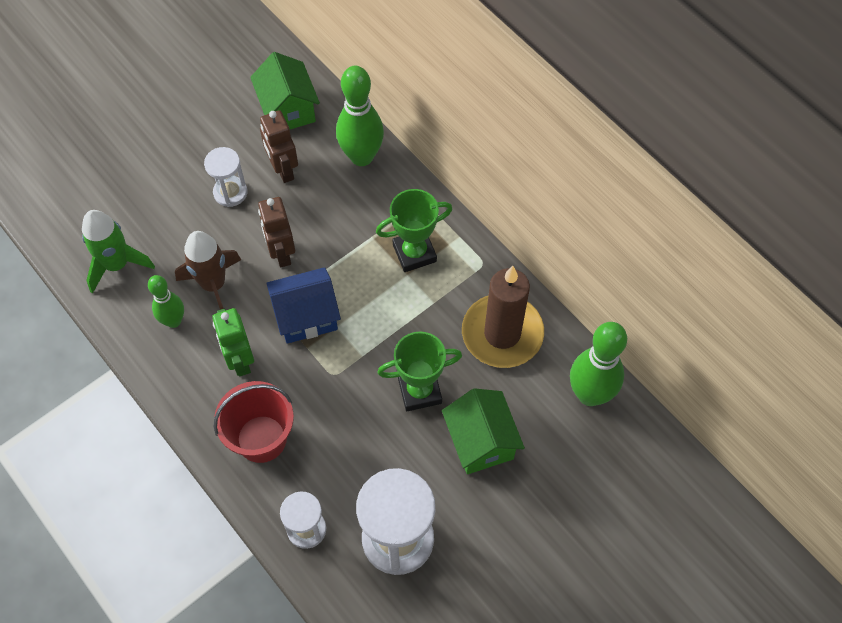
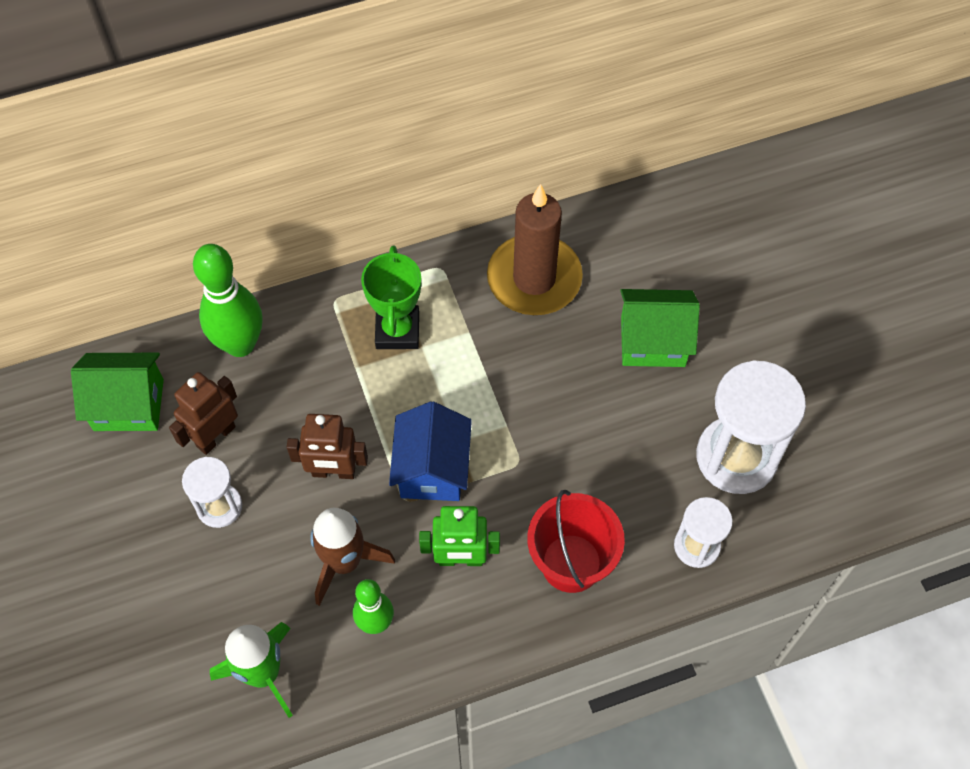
camera: 70 degrees left, 0 degrees up
brown robot [260,110,298,183] -> brown robot turned 135 degrees clockwise [169,372,238,455]
green trophy [377,331,462,411] -> none
green bowling pin [570,322,627,406] -> none

